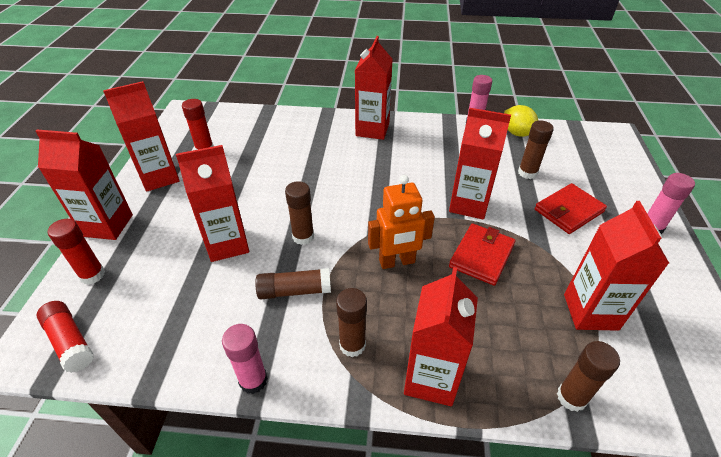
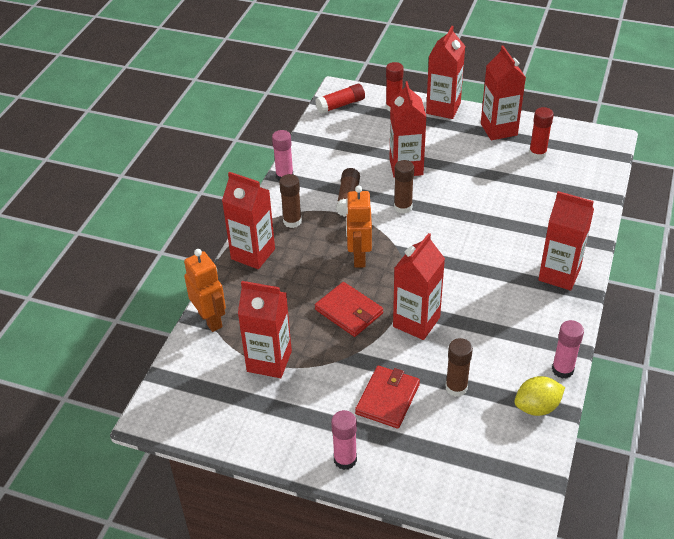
camera: 105 degrees right, 0 degrees up
red wallet [535,183,607,234] -> red wallet turned 45 degrees clockwise [355,366,420,429]
brown glue stick [557,341,620,412] -> orange robot [184,249,226,332]

